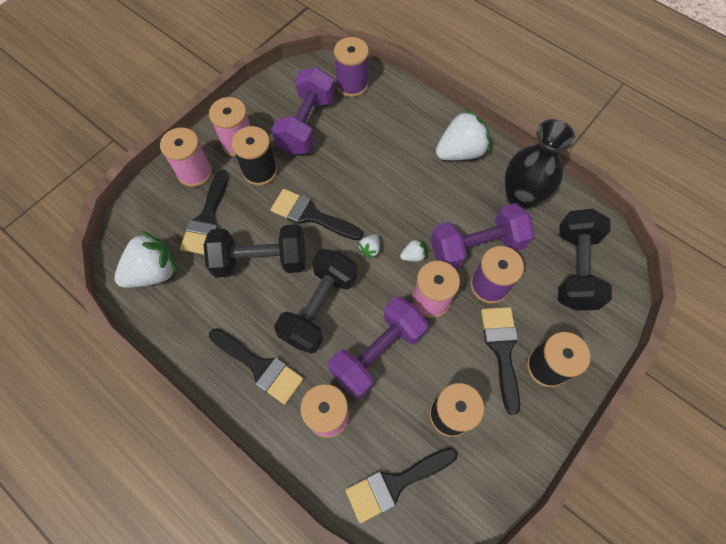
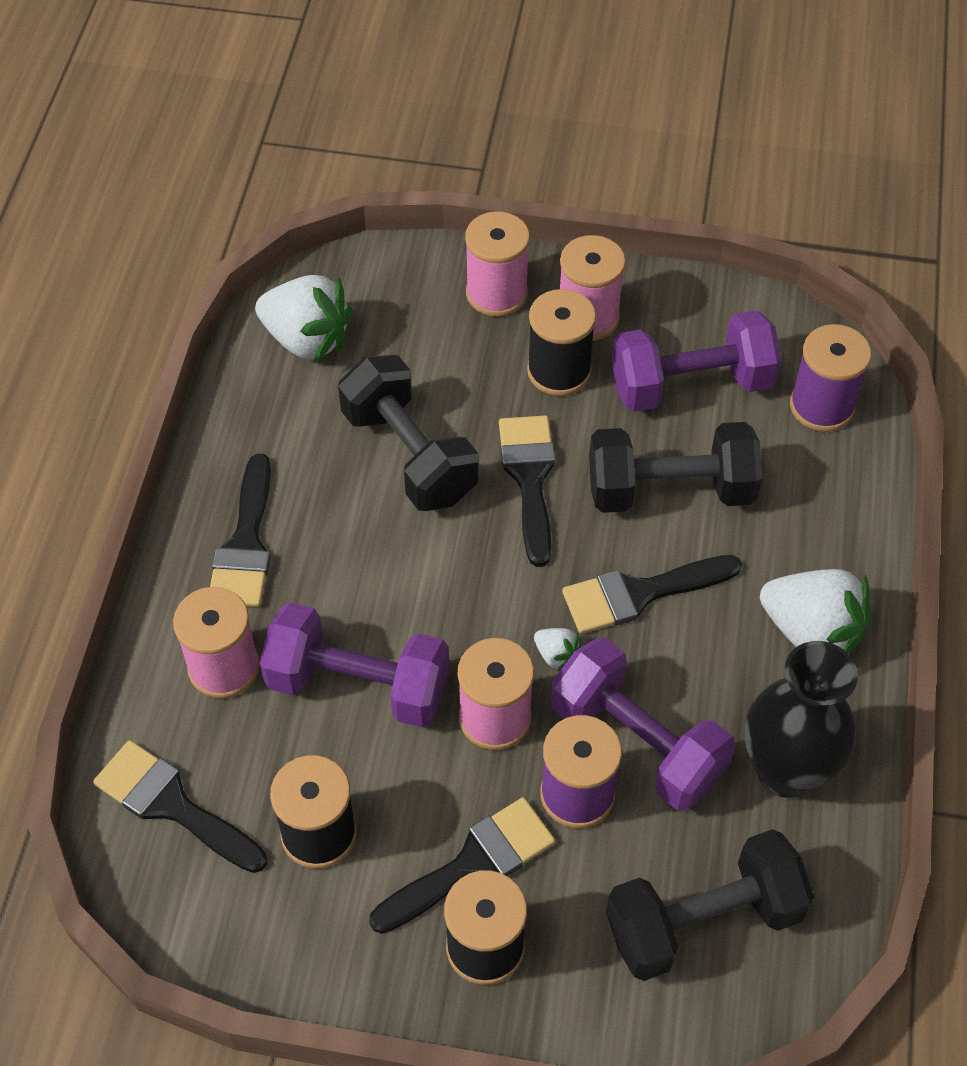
camera: 60 degrees right, 10 degrees down
black brush [180,170,228,255] -> black brush moved to [562,555,742,634]
black dumbbell [274,249,357,354] -> black dumbbell moved to [589,422,762,513]
white strawberry [357,234,380,258] -> none

